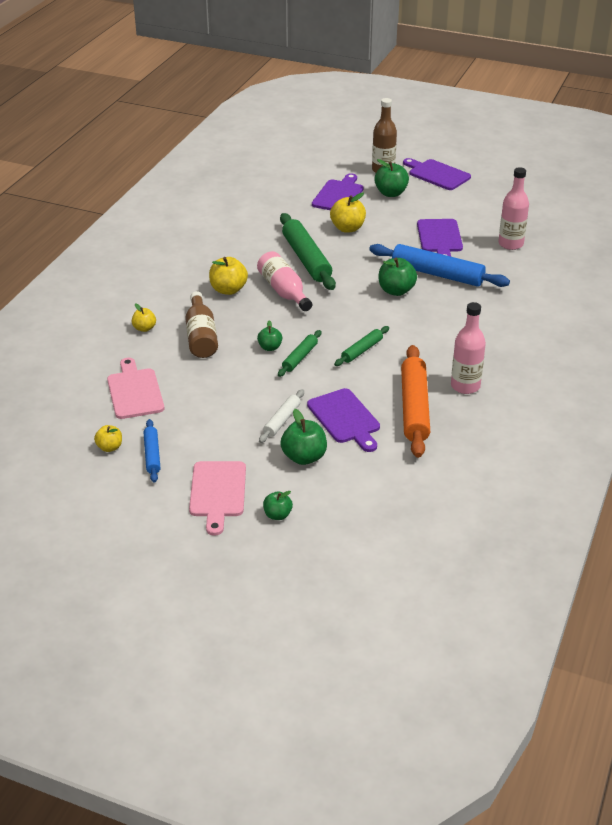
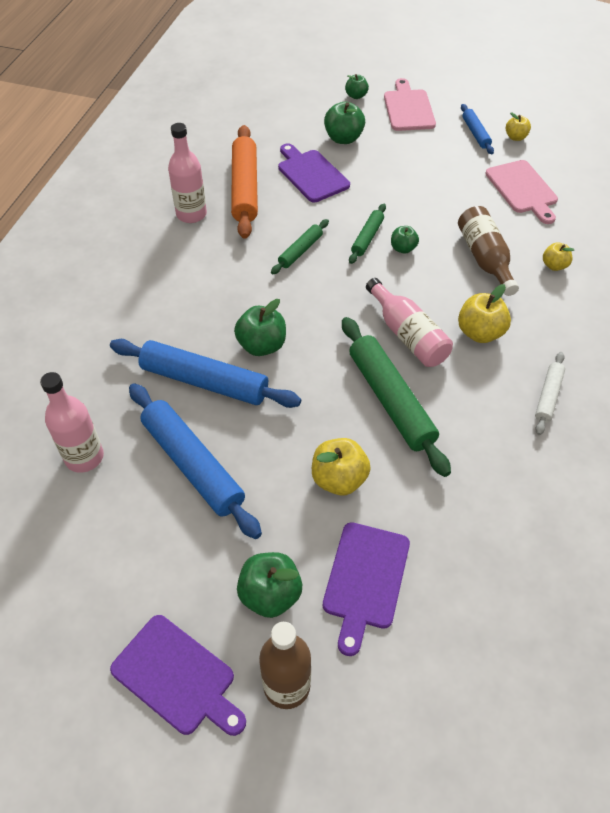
camera: 175 degrees right, 15 degrees up
white rolling pin [259,389,304,443] -> white rolling pin moved to [535,352,565,435]
purple cutting board [417,219,463,257] -> blue rolling pin [129,383,262,539]

